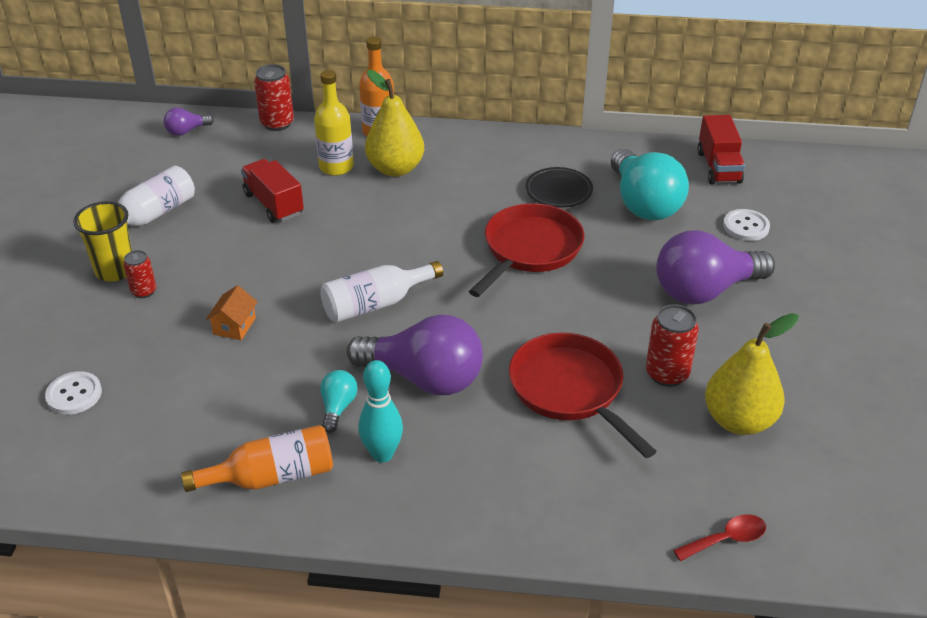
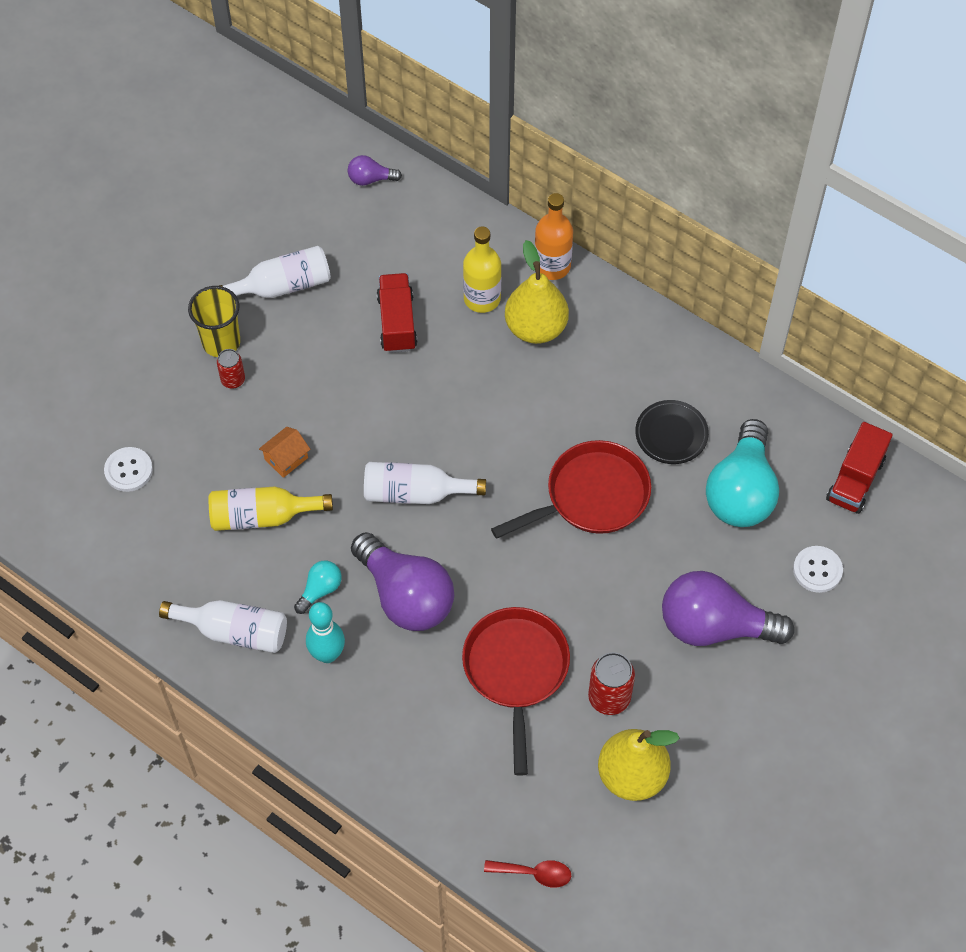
camera: 30 degrees right, 20 degrees up
orange bottle [181,425,333,492] -> white bottle [159,600,287,653]
red can [254,64,294,131] -> none
none -> yellow bottle [209,486,333,531]

